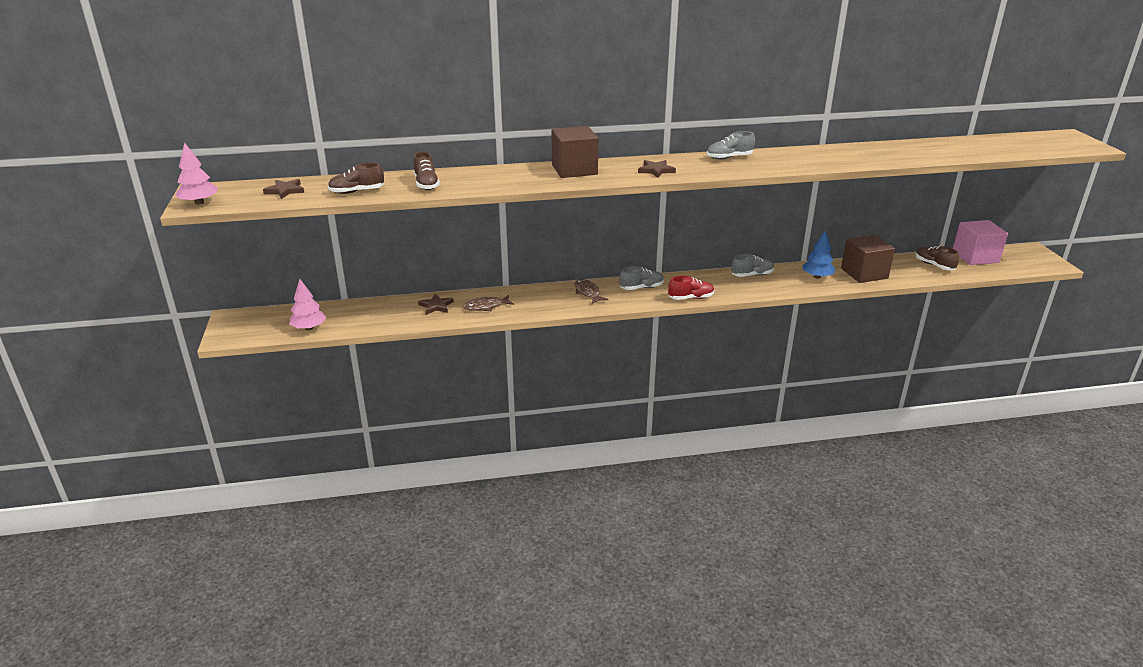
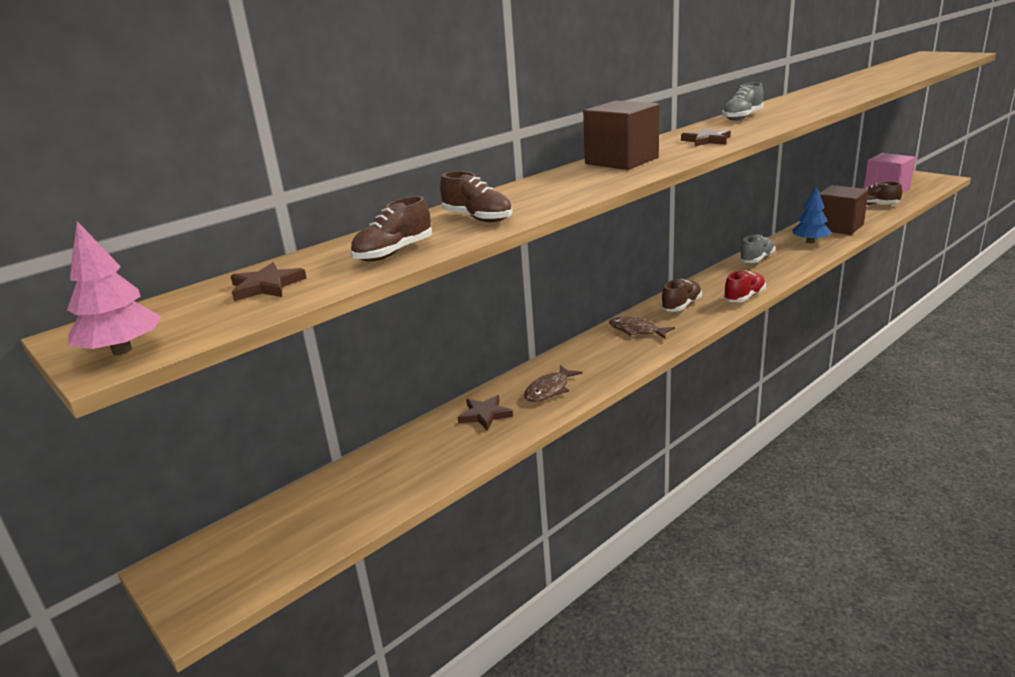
camera: 30 degrees left, 5 degrees down
pink tree [289,279,326,330] -> none
grey shoe [619,266,664,290] -> brown shoe [661,279,702,311]

